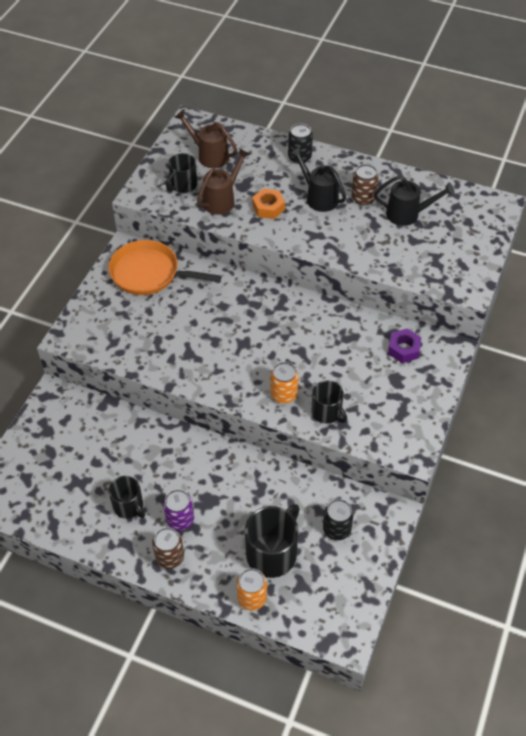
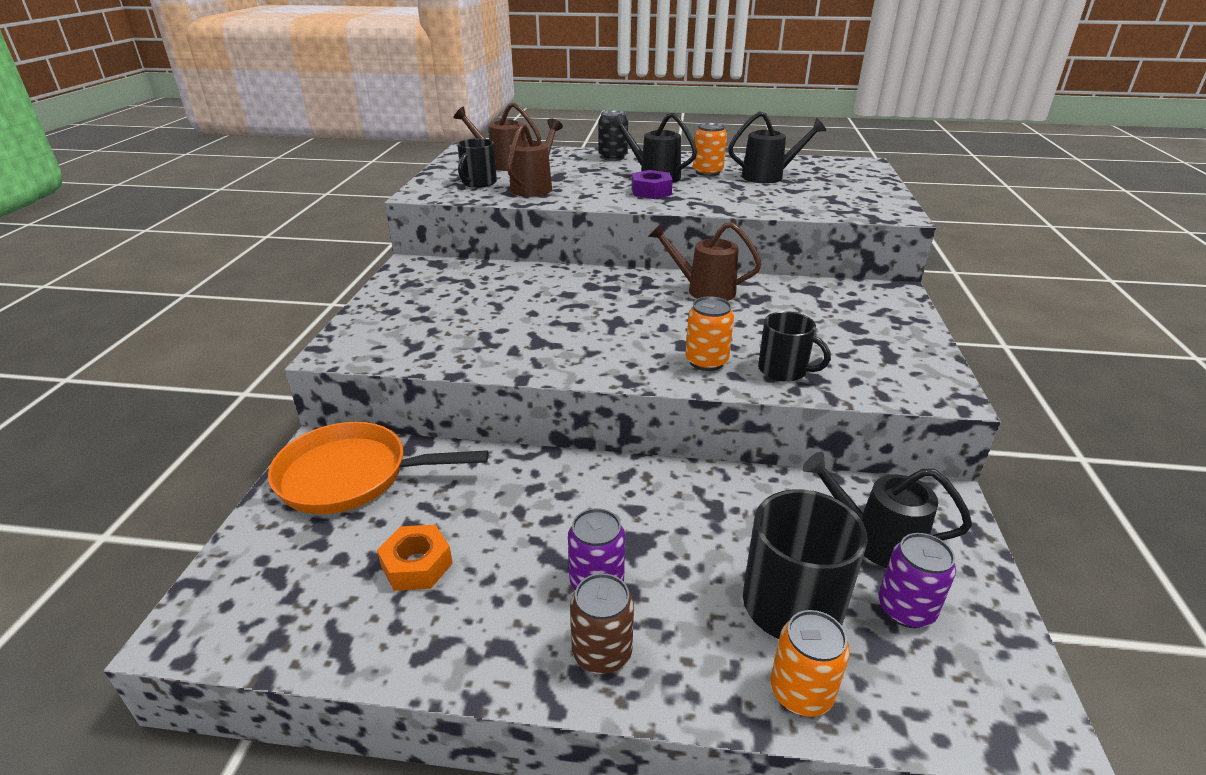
camera: 15 degrees left, 20 degrees down
orange pan [108,240,222,295] -> orange pan moved to [268,422,489,514]
black mug [108,476,145,519] -> none
orange nut [252,189,285,219] -> orange nut moved to [377,525,453,591]
black can [323,499,354,540] -> black watering can [802,452,972,568]
brown can [351,164,379,205] -> orange can [693,123,727,176]
purple nut [388,329,421,363] -> purple nut moved to [632,170,673,199]
none -> brown watering can [648,222,762,301]
none -> purple can [878,533,956,628]

